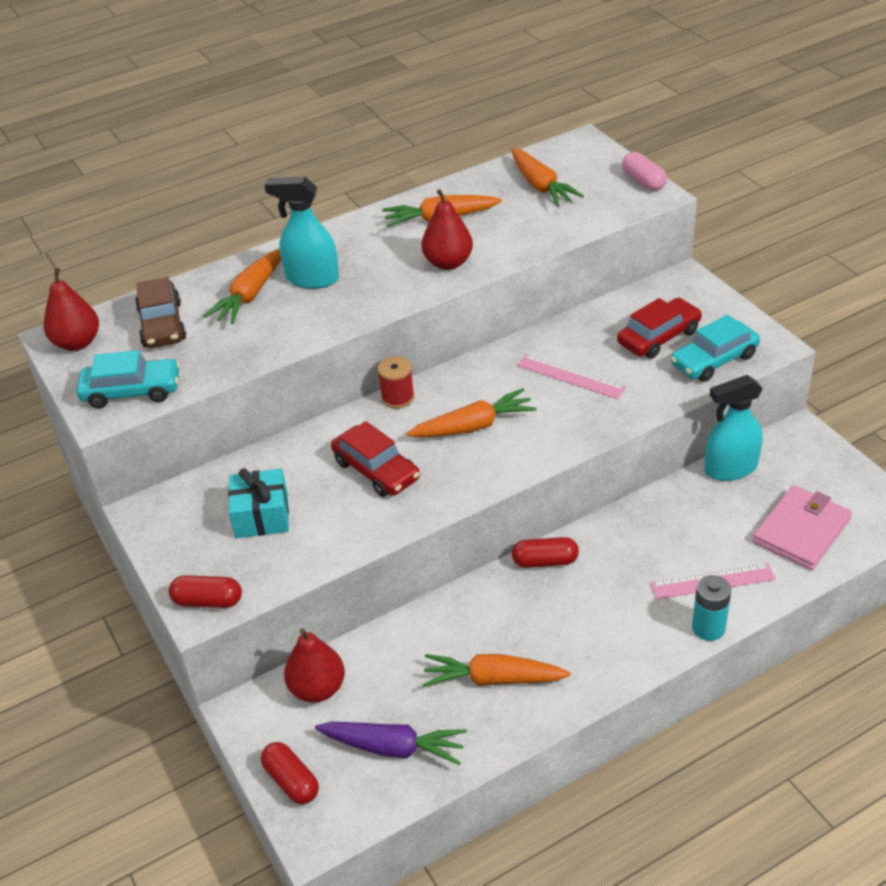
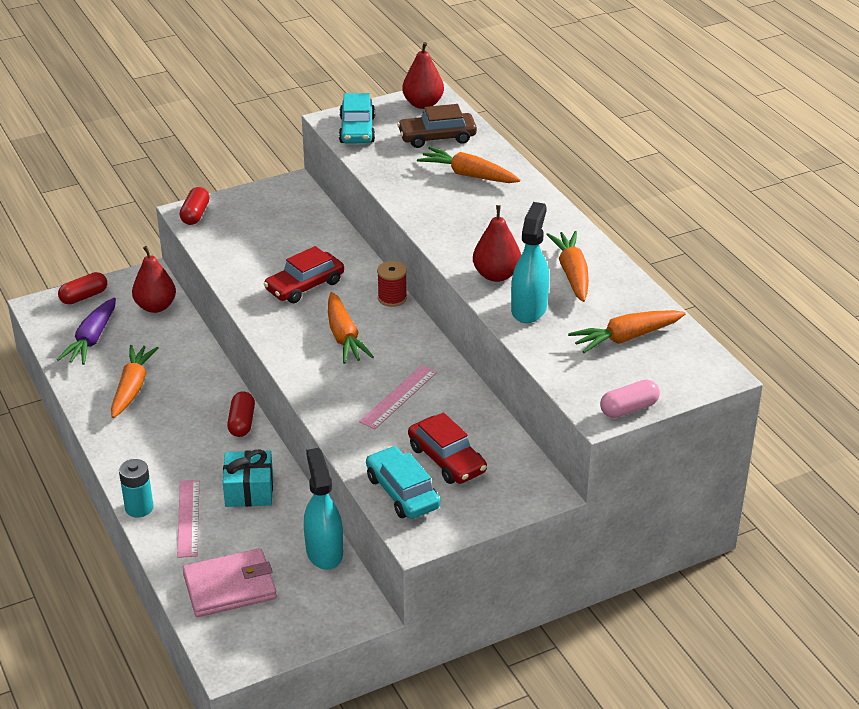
camera: 90 degrees right, 5 degrees down
turquoise gift [228,468,289,538] -> turquoise gift moved to [223,449,273,507]
turquoise spray bottle [264,177,339,289] -> turquoise spray bottle moved to [511,202,549,323]
pink wallet [753,485,852,570] -> pink wallet turned 60 degrees counterclockwise [182,548,277,617]

